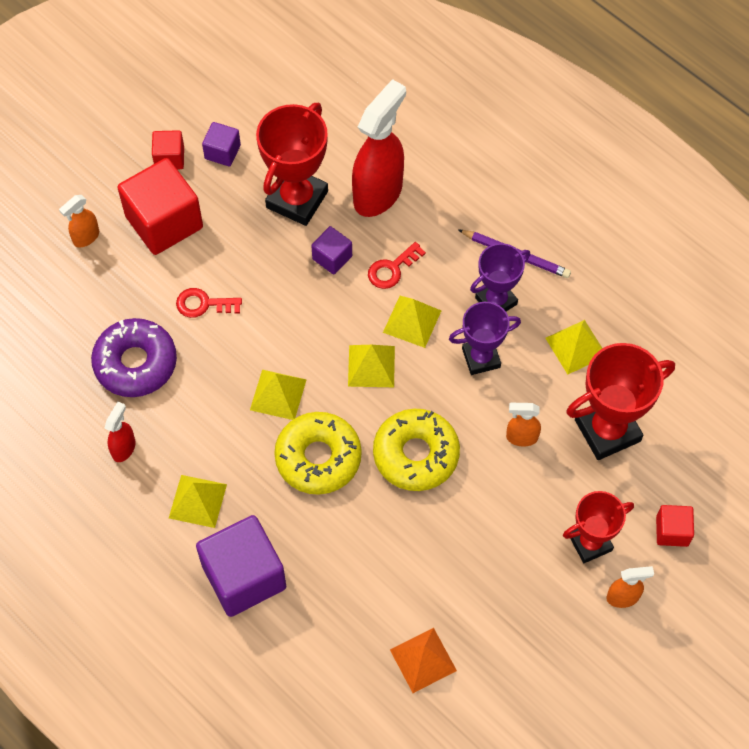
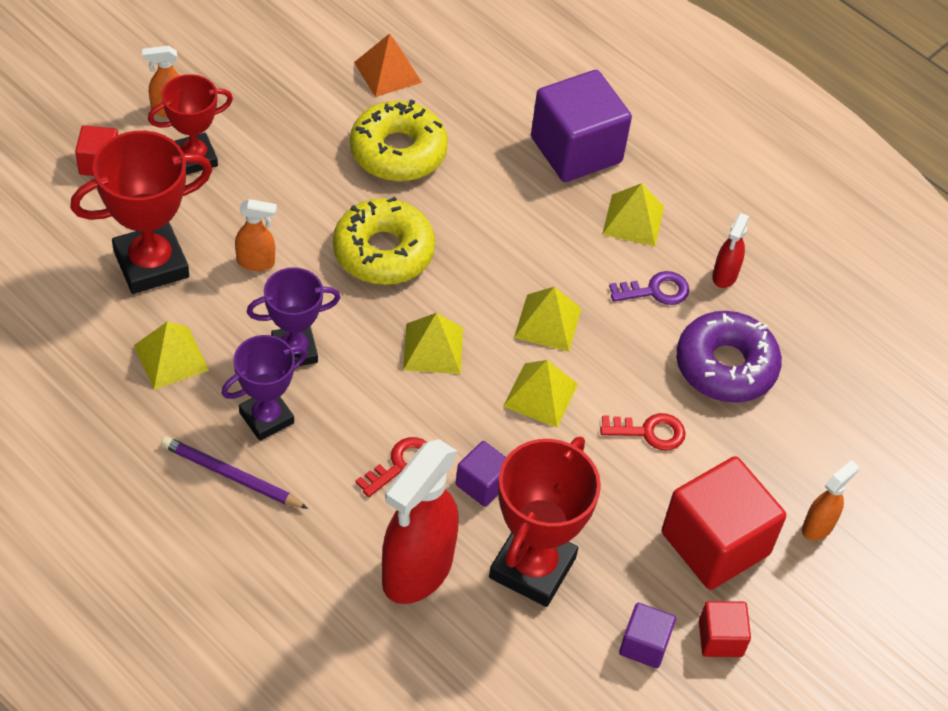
camera: 175 degrees right, 10 degrees down
yellow donut [274,412,362,495] -> yellow donut moved to [350,100,448,181]
yellow pyramid [383,296,441,348] -> yellow pyramid moved to [503,360,578,428]
none -> purple key [609,271,690,305]

